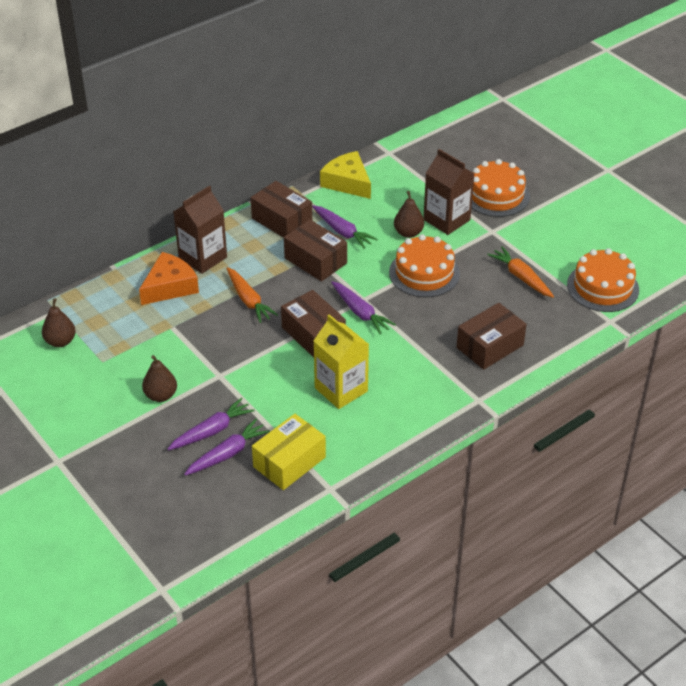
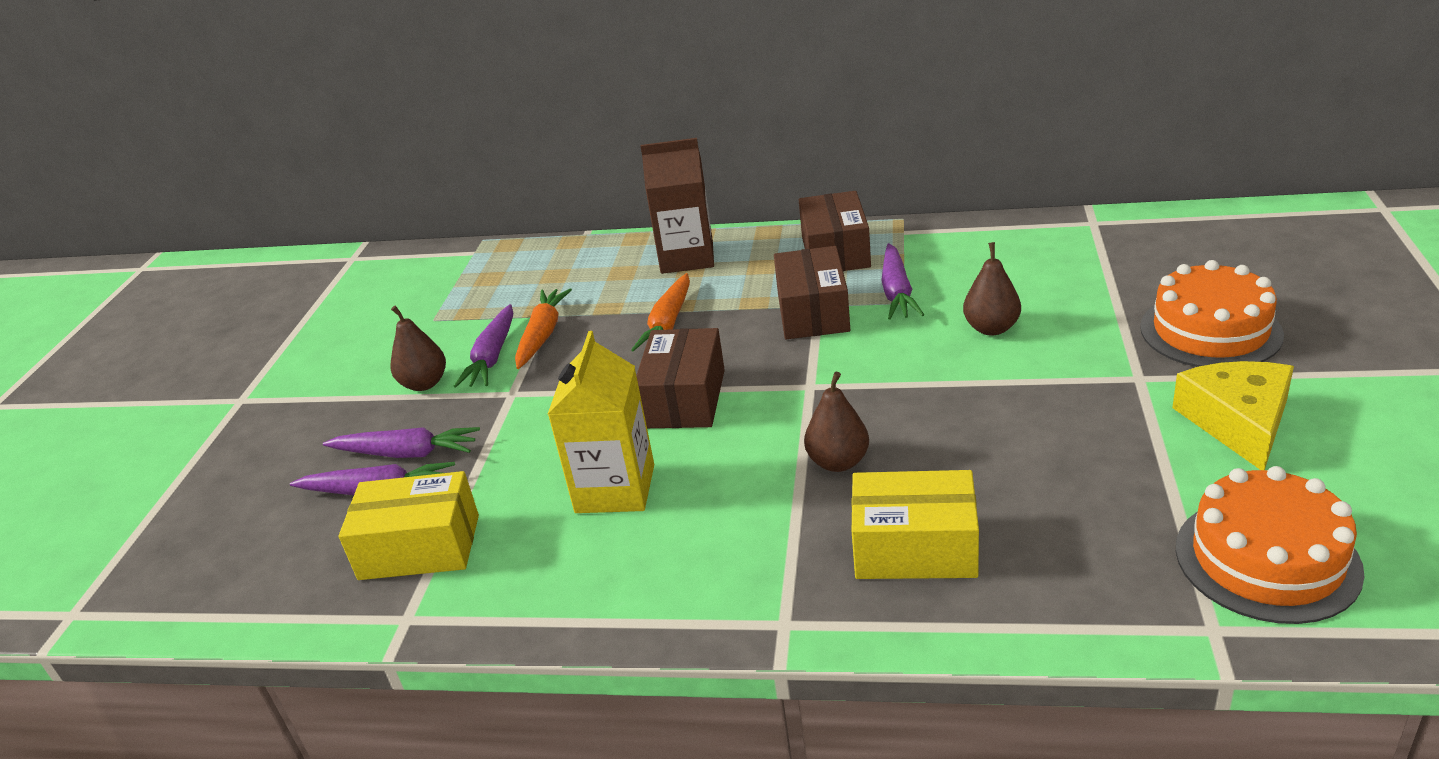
camera: 50 degrees right, 10 degrees down
brown pear [42,298,76,347] -> brown pear moved to [804,372,869,472]
orange cheese [139,252,199,305] -> none
yellow cheese [320,151,371,199] -> yellow cheese moved to [1172,361,1294,470]
purple carrot [331,281,396,334] -> purple carrot moved to [454,304,513,388]
orange cake [389,234,460,297] -> none
brown carton [423,149,474,235] -> none
brown box [457,303,526,370] -> yellow box [851,470,979,579]
orange carrot [487,246,554,298] -> orange carrot moved to [515,288,572,369]

